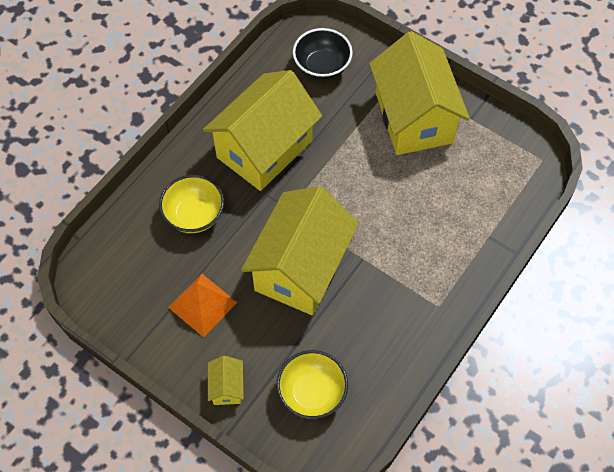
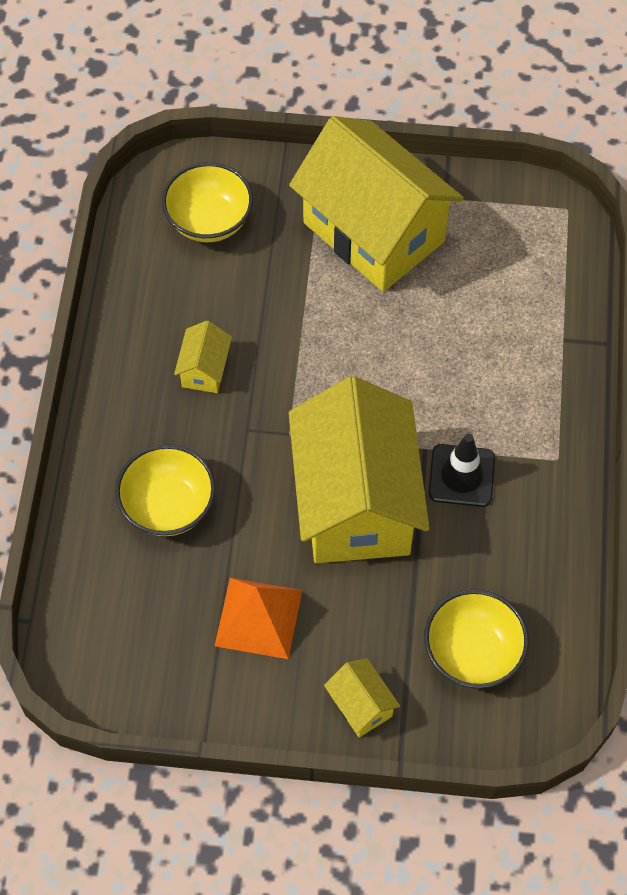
camera: 30 degrees left, 0 degrees up
yellow house [203,70,322,191] -> yellow house [174,321,232,393], size x0.40
black bowl [293,28,353,80] -> yellow bowl [162,162,253,242]
none -> black traffic cone [429,434,495,507]

